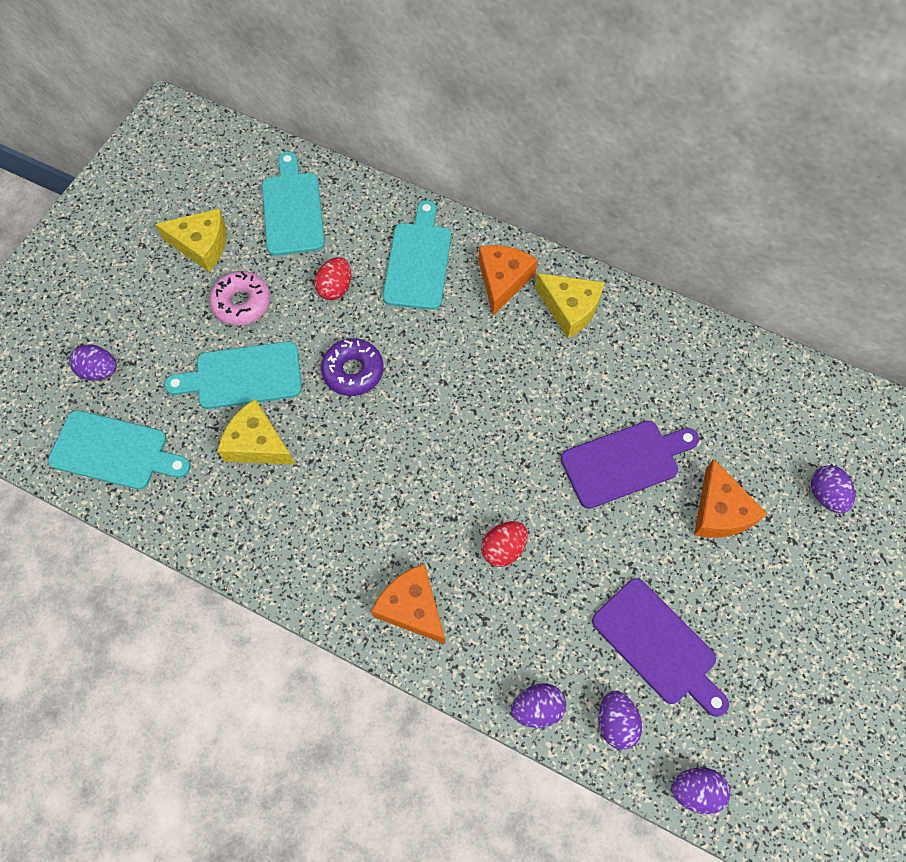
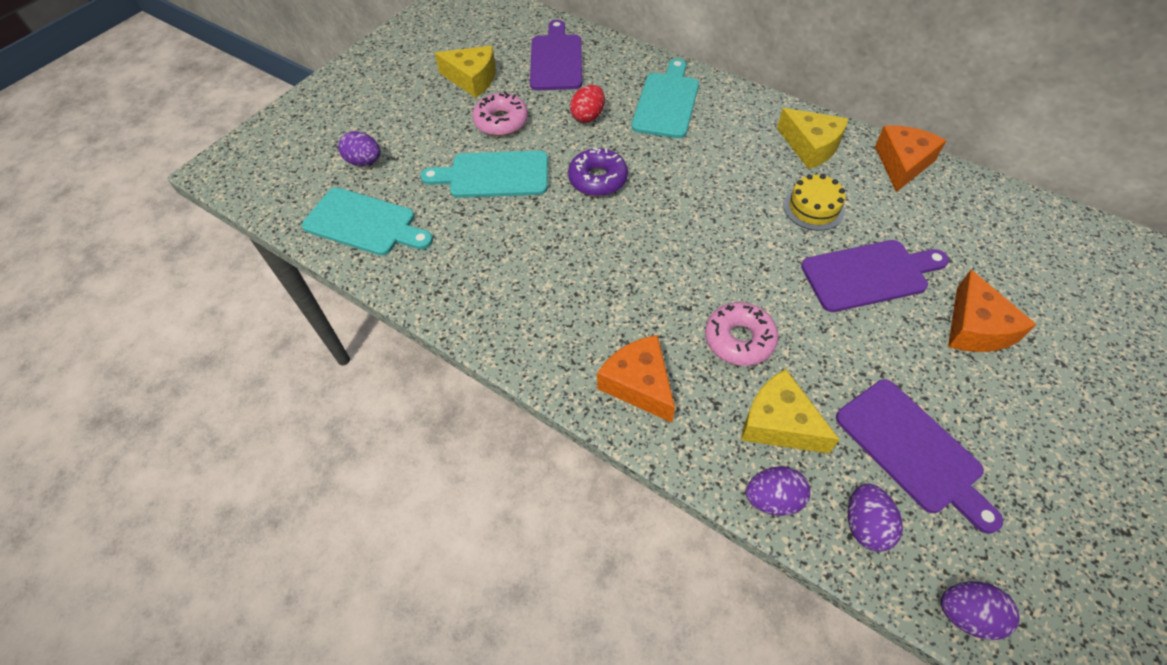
camera: 10 degrees right, 10 degrees down
yellow cheese [217,399,295,465] -> yellow cheese moved to [741,369,840,454]
turquoise cutting board [262,152,325,256] -> purple cutting board [530,20,582,90]
orange cheese [479,245,538,316] -> orange cheese moved to [875,126,947,192]
red egg [481,521,528,567] -> pink donut [705,302,779,366]
purple egg [811,465,855,514] -> none
none -> yellow cake [783,174,846,231]

